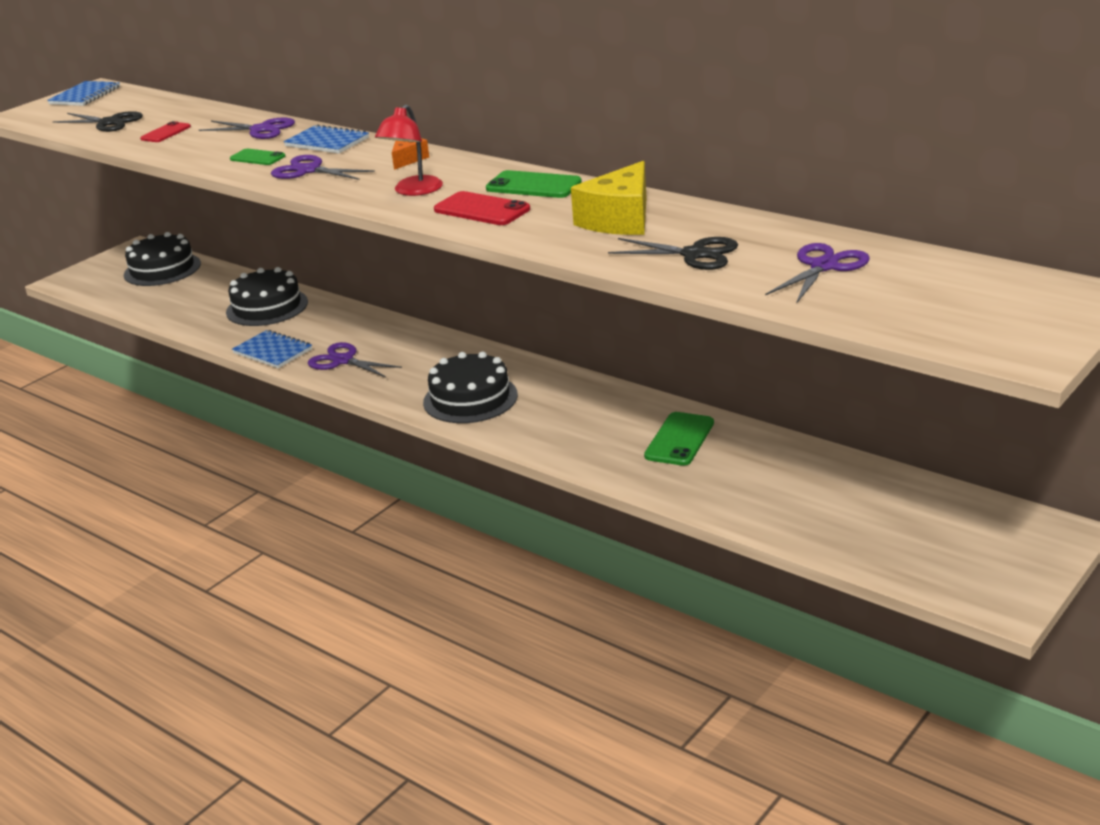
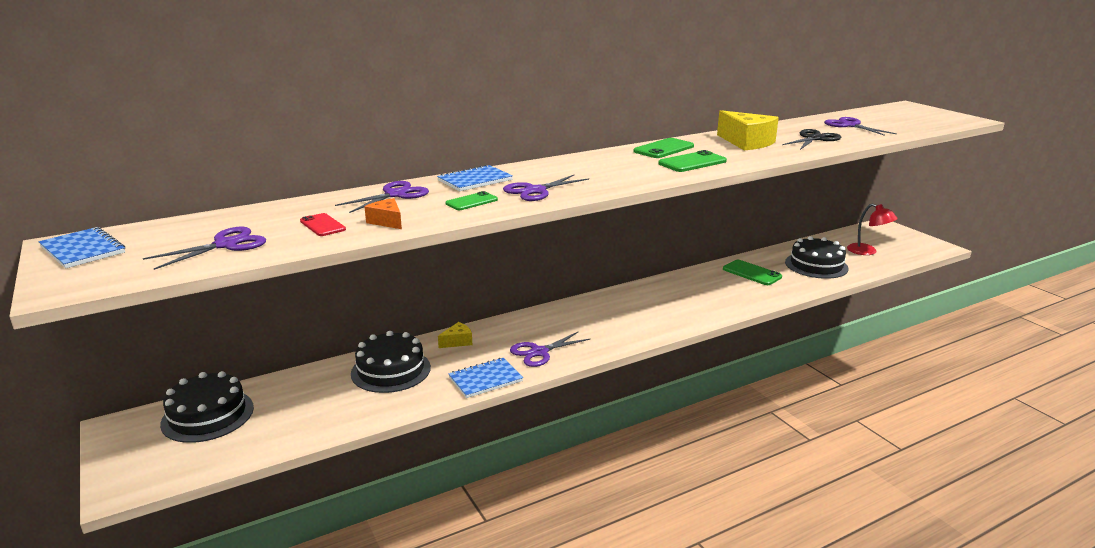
camera: 70 degrees left, 5 degrees down
black scissors [53,111,143,132] -> purple scissors [143,227,266,270]
red lamp [375,104,443,196] -> red lamp moved to [847,204,898,255]
orange cheese [392,138,429,170] -> orange cheese moved to [364,198,402,229]
black cake [423,351,518,423] -> black cake moved to [785,236,849,279]
red phone [434,191,530,225] -> green phone [658,150,727,172]
none -> yellow cheese [438,322,472,348]

